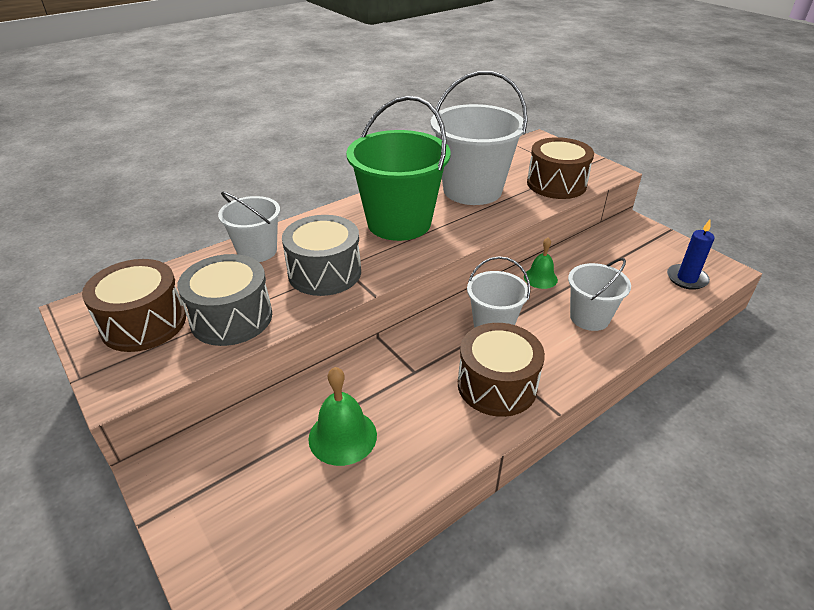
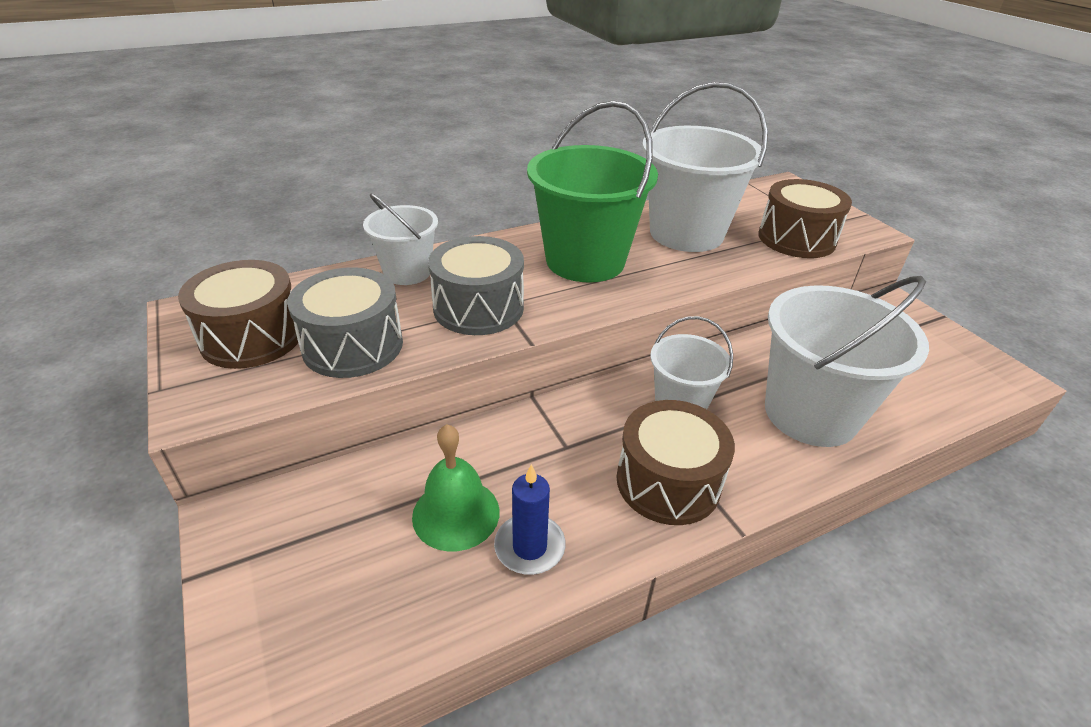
camera: 10 degrees right, 0 degrees up
green bell [524,237,558,289] -> none
white bucket [568,258,631,331] -> white bucket [765,276,929,447], size x1.77
blue candle [667,220,715,290] -> blue candle moved to [494,464,566,575]

